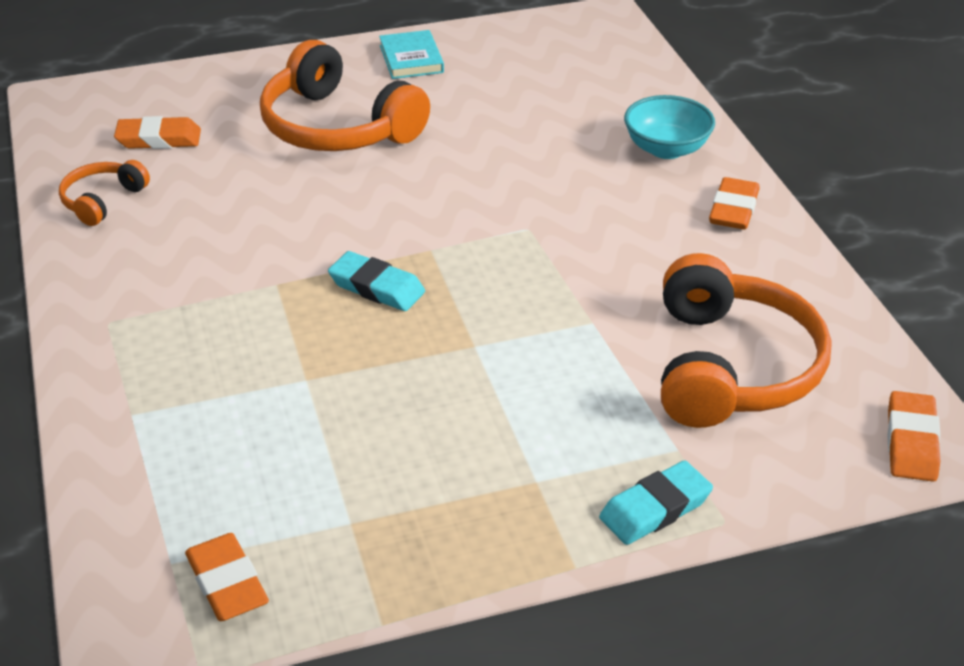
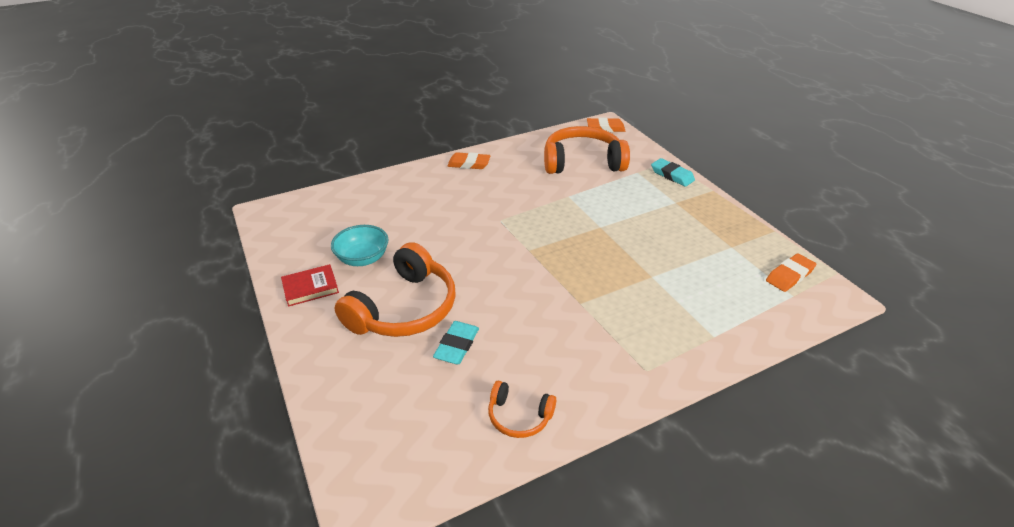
camera: 100 degrees left, 0 degrees up
orange eraser [114,116,201,149] -> none
turquoise eraser [328,251,425,311] -> turquoise eraser moved to [433,321,479,364]
turquoise book [379,30,444,79] -> red book [281,264,339,307]
turquoise bowl [624,95,715,159] -> turquoise bowl moved to [331,225,388,266]

